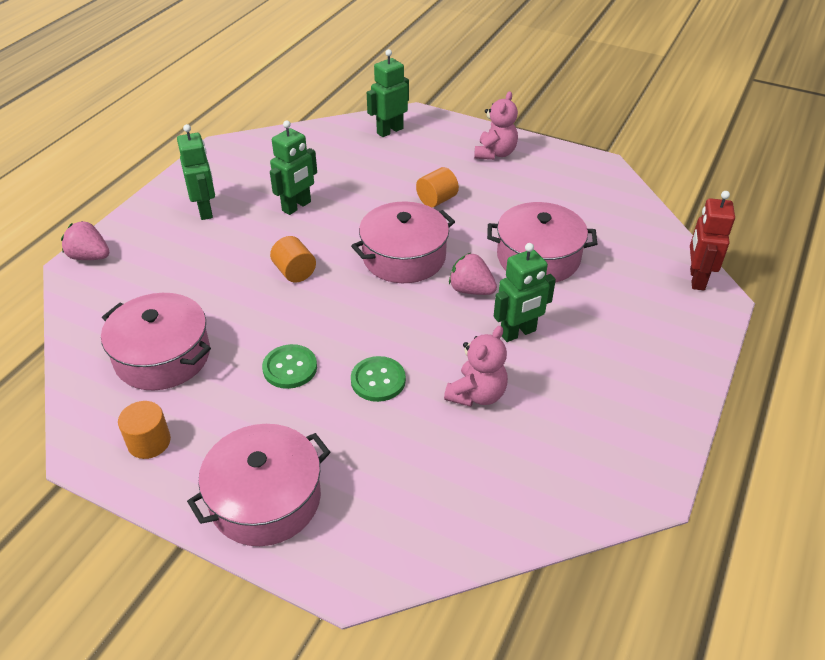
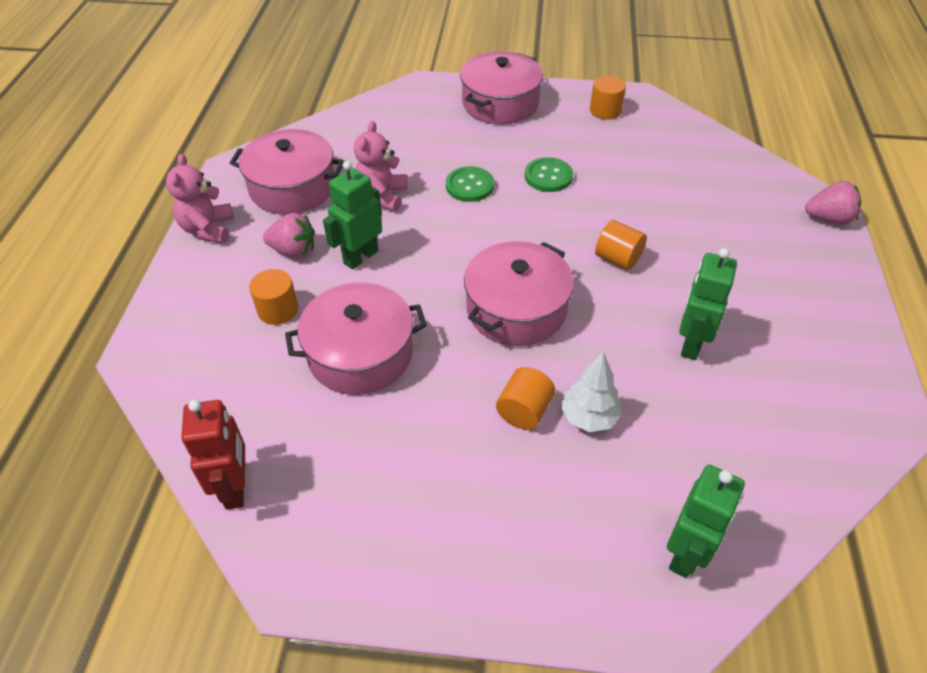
camera: 160 degrees right, 5 degrees up
pink pot [101,293,211,390] -> pink pot moved to [230,129,344,214]
green robot [177,124,215,220] -> none
pink strawberry [449,253,497,295] -> pink strawberry moved to [263,213,315,258]
pink teddy bear [474,91,518,160] -> pink teddy bear moved to [166,154,234,243]
red robot [690,191,735,290] -> red robot moved to [181,399,245,510]
none -> orange cylinder [249,269,298,325]
none -> white tree [561,351,622,432]

